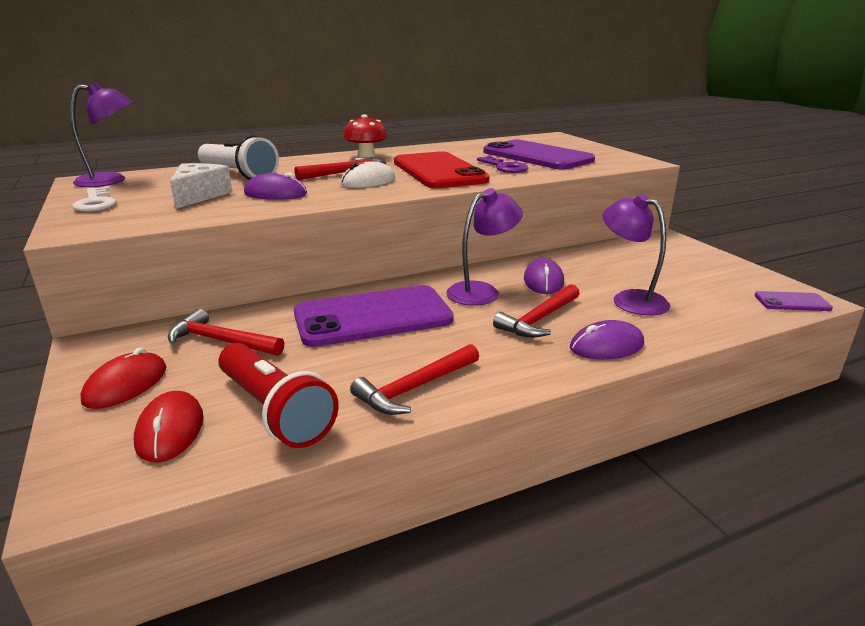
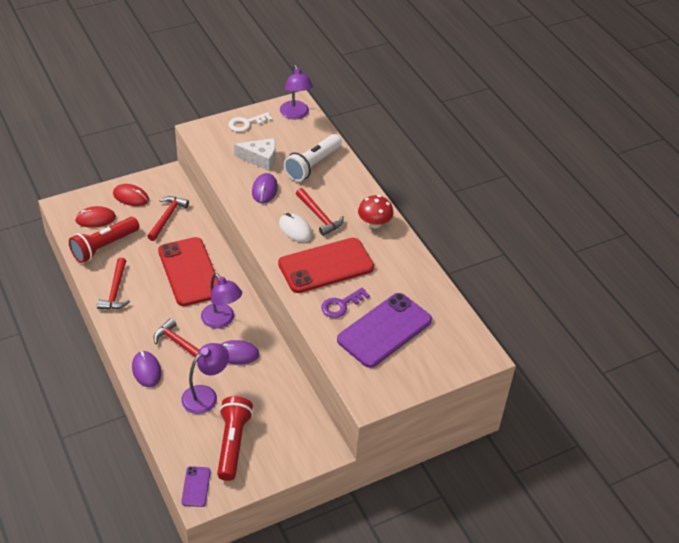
camera: 85 degrees right, 20 degrees up
purple phone [294,285,454,347] -> red phone [158,237,218,306]
red hammer [350,344,479,415] -> red hammer turned 135 degrees counterclockwise [97,258,130,309]
none -> red flashlight [217,396,253,481]

